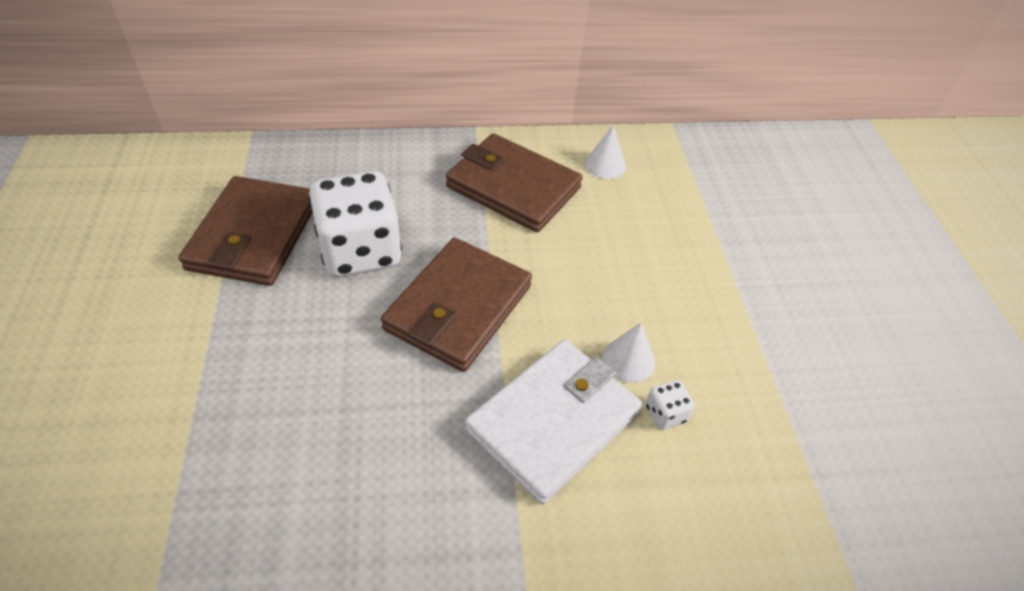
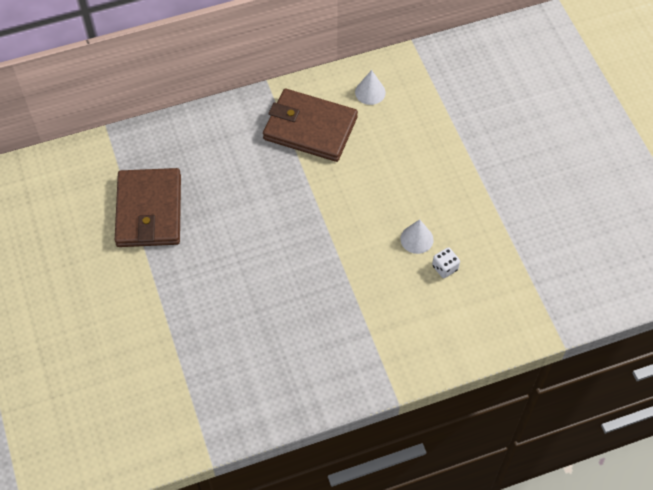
camera: 10 degrees left, 10 degrees up
white dice [309,171,402,277] -> none
brown wallet [381,238,532,372] -> none
white wallet [465,340,642,504] -> none

